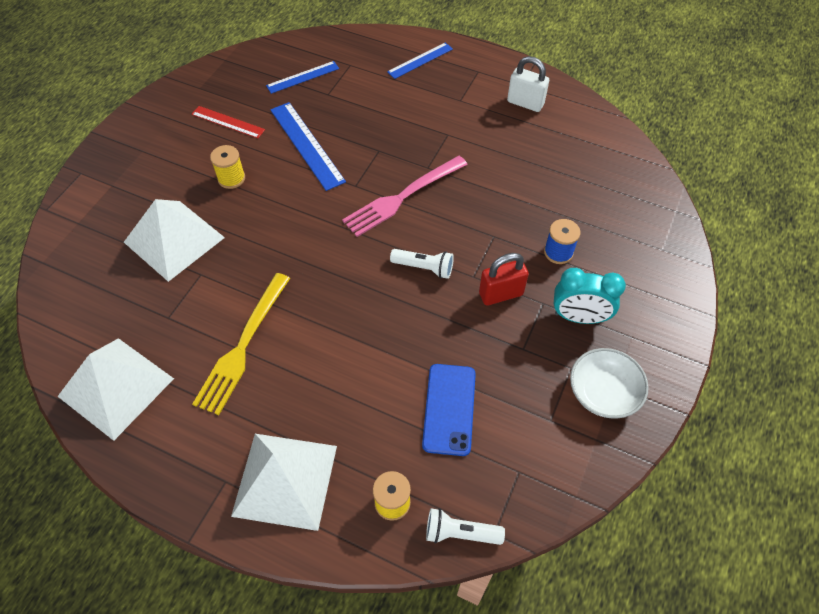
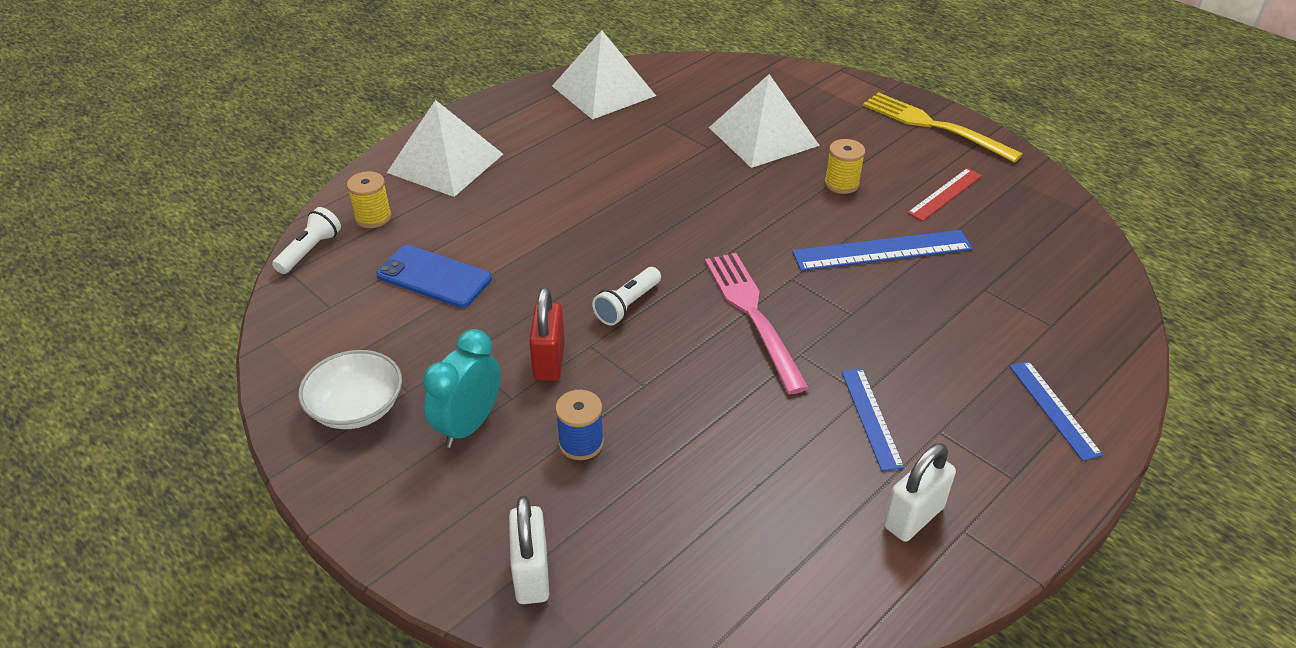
camera: 110 degrees right, 15 degrees down
yellow fork [192,273,290,415] -> yellow fork moved to [863,92,1023,163]
blue ruler [266,61,339,94] -> blue ruler moved to [841,368,905,471]
none -> white padlock [509,496,549,604]

